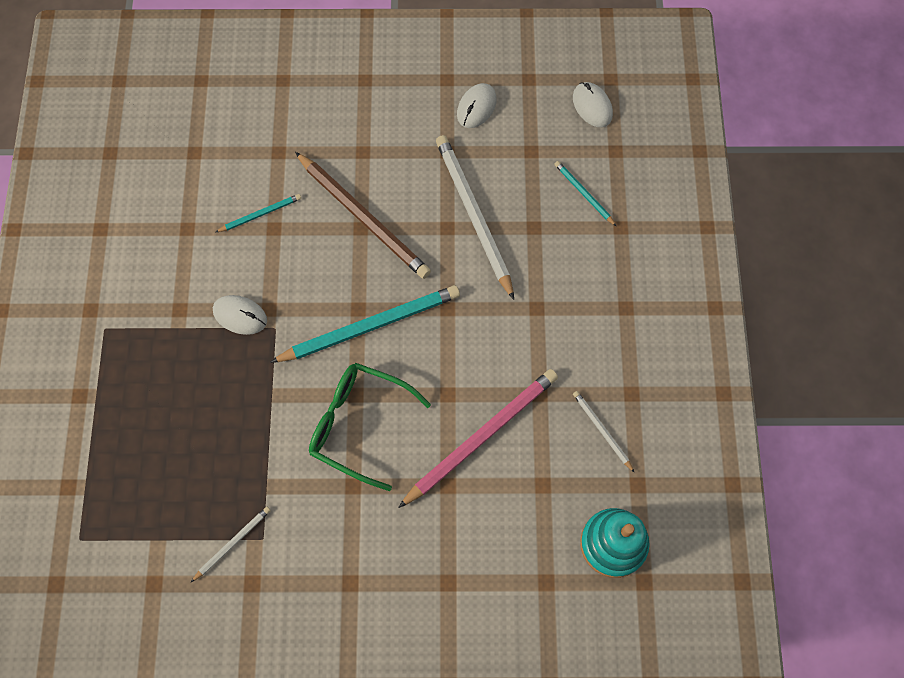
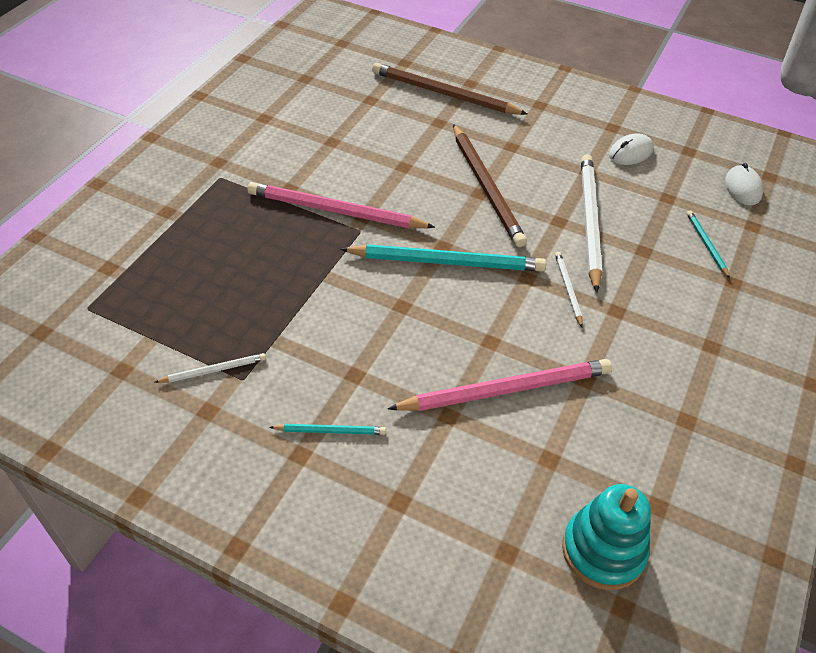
camera: 25 degrees right, 20 degrees down
white mouse [213,295,267,335] -> pink pencil [247,182,435,228]
turquoise pencil [216,194,301,232] -> turquoise pencil moved to [270,424,386,435]
green glasses [309,363,431,491] -> none
white pencil [573,391,635,473] -> white pencil moved to [555,252,583,327]
none -> brown pencil [372,63,527,115]

